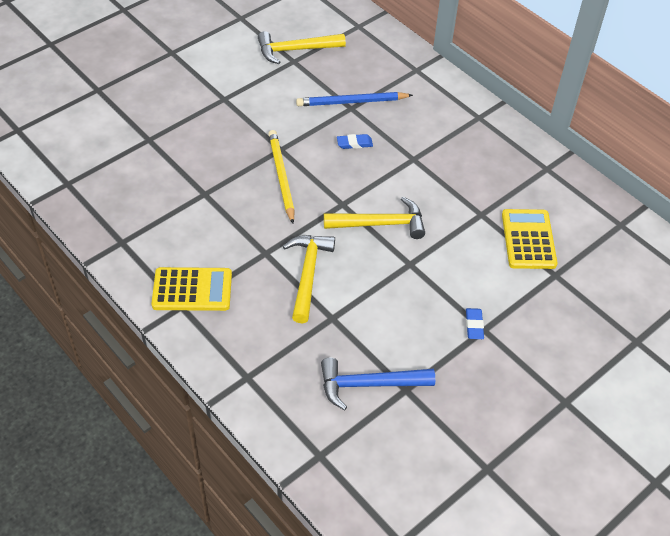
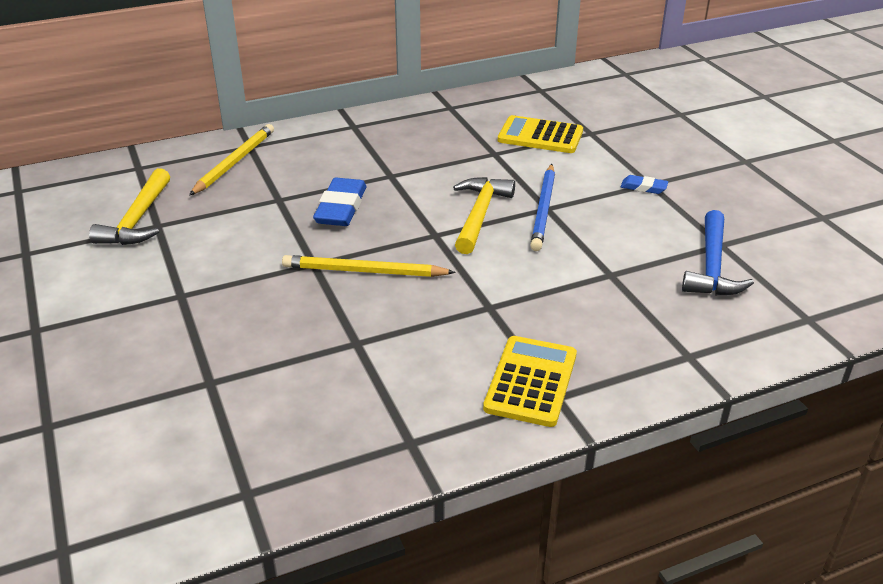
camera: 70 degrees left, 15 degrees down
yellow hammer [283,235,335,323] -> none
blue pencil [296,92,413,106] -> blue pencil moved to [530,164,555,251]
blue eraser [337,134,373,149] -> blue eraser [313,178,367,226], size x1.90
none -> yellow pencil [189,124,274,196]

